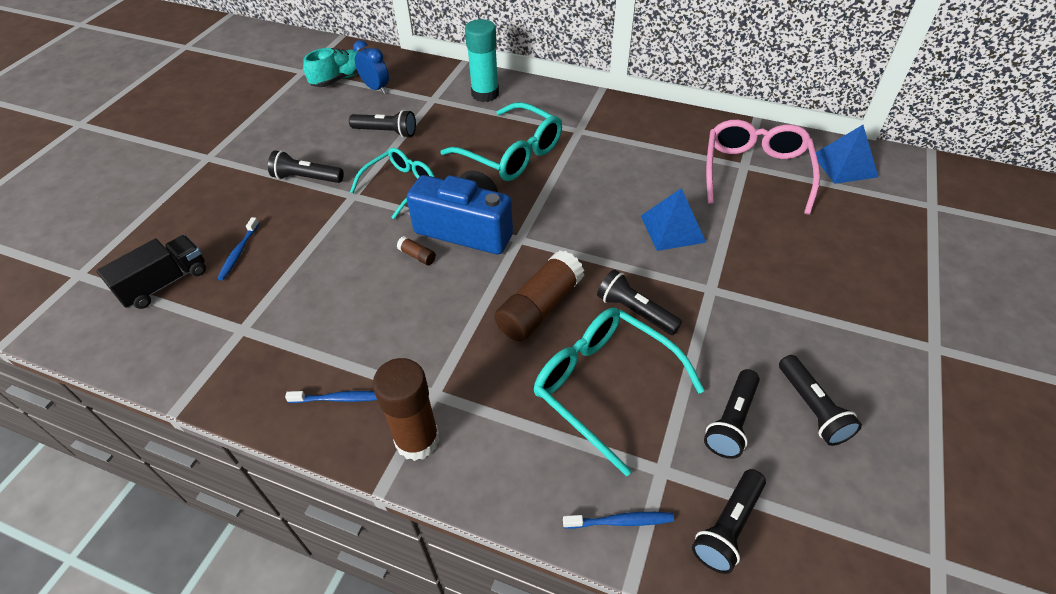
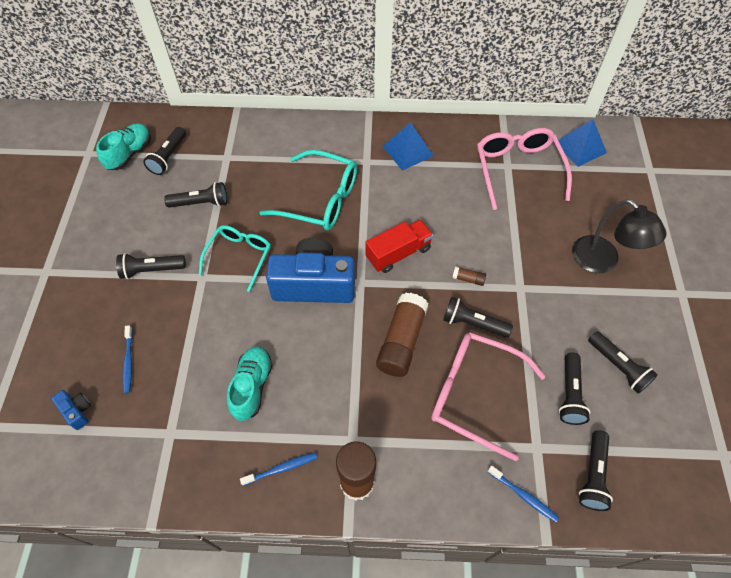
camera: 20 degrees left, 10 degrees up
black truck [96,235,206,309] -> blue camera [51,390,91,430]
blue clock [353,40,389,94] -> black flashlight [143,127,186,175]
brown glue stick [397,236,436,265] -> brown glue stick moved to [452,266,486,286]
turquoise glue stick [465,19,499,102] -> none
turquoise glasses [534,308,705,476] -> pink glasses [431,332,546,461]
blue toothbrush [563,512,674,529] -> blue toothbrush turned 60 degrees clockwise [488,466,559,522]
blue pyramid [641,188,706,251] -> blue pyramid moved to [383,122,433,171]
none -> turquoise shoe [227,346,273,421]
none -> red truck [365,219,433,273]
none -> black lamp [572,199,667,273]

